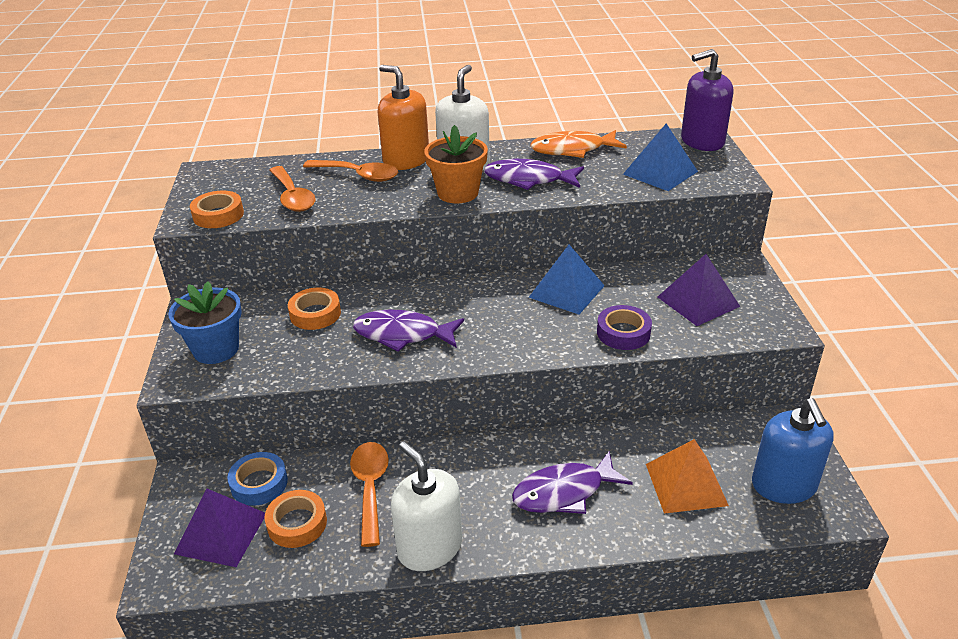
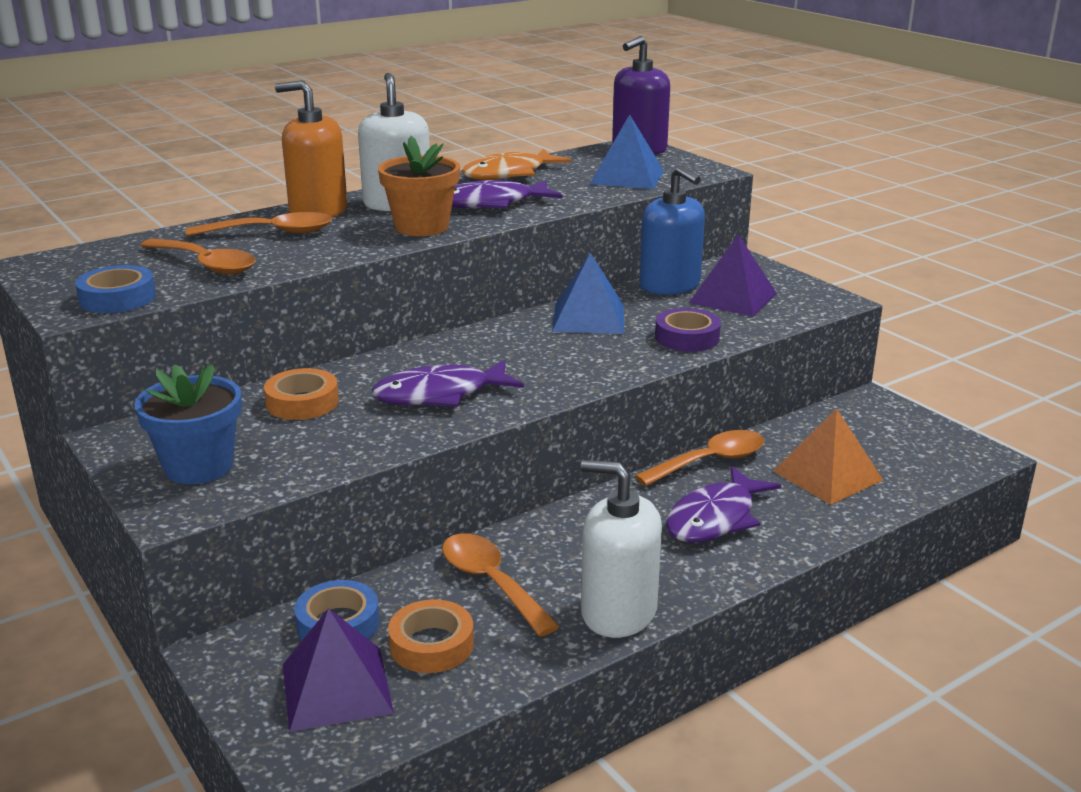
camera: 30 degrees left, 10 degrees down
orange tape [190,190,244,228] -> blue tape [75,265,156,313]
blue soap dispenser [752,398,834,504] -> blue soap dispenser moved to [639,166,705,295]
none -> orange spoon [635,430,764,486]

